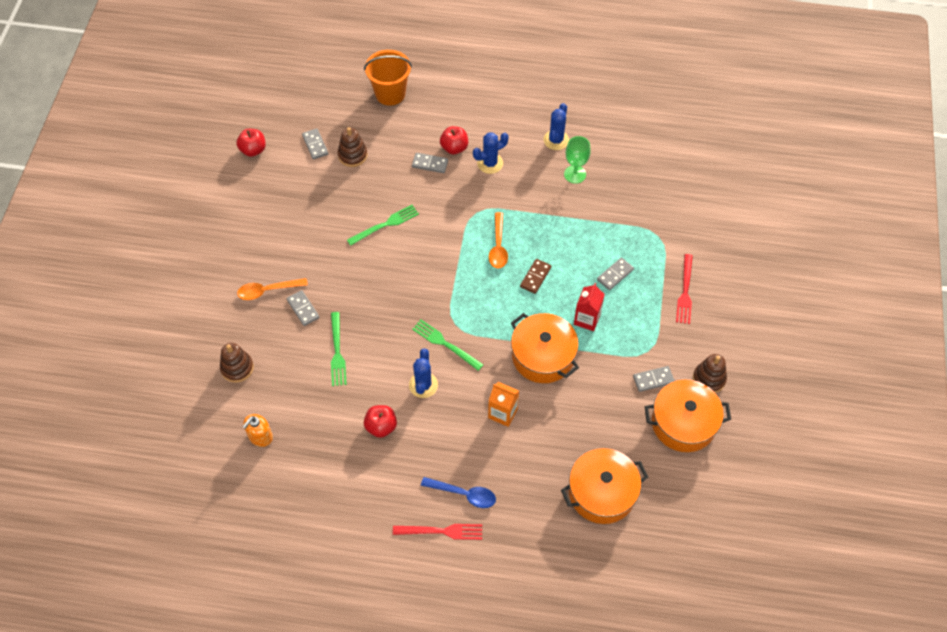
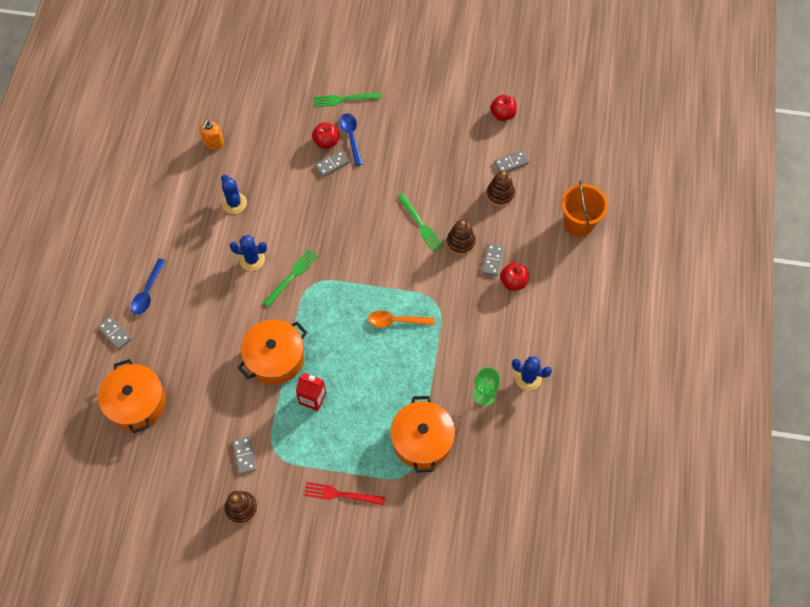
camera: 90 degrees right, 5 degrees up
brown stacking toy [220,343,254,383] -> brown stacking toy moved to [447,220,476,255]
orange spoon [237,278,308,300] -> blue spoon [339,113,363,166]
orange soap dispenser [243,414,273,447] -> orange soap dispenser turned 105 degrees counterclockwise [199,120,224,149]
green fork [331,312,347,386] -> green fork moved to [313,93,381,107]
red apple [364,405,397,438] -> red apple moved to [312,122,339,149]
red fork [393,524,482,540] -> none
blue cactus [473,132,509,174] -> blue cactus moved to [221,175,247,214]
orange carton [488,382,519,427] -> none
brown domino [520,259,551,294] -> none
grey domino [597,258,634,290] -> grey domino moved to [98,316,132,350]
orange pot [645,380,731,452] -> orange pot moved to [390,396,455,473]

